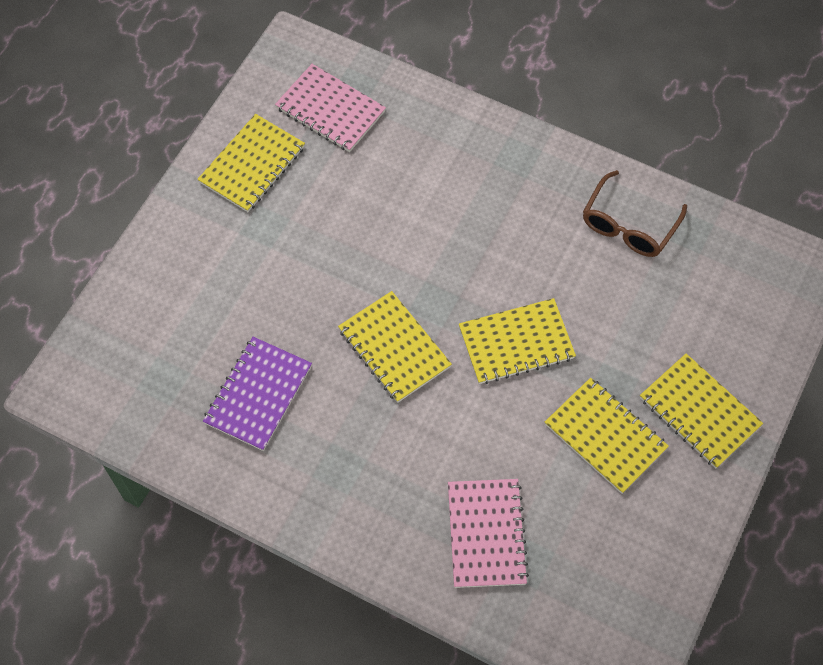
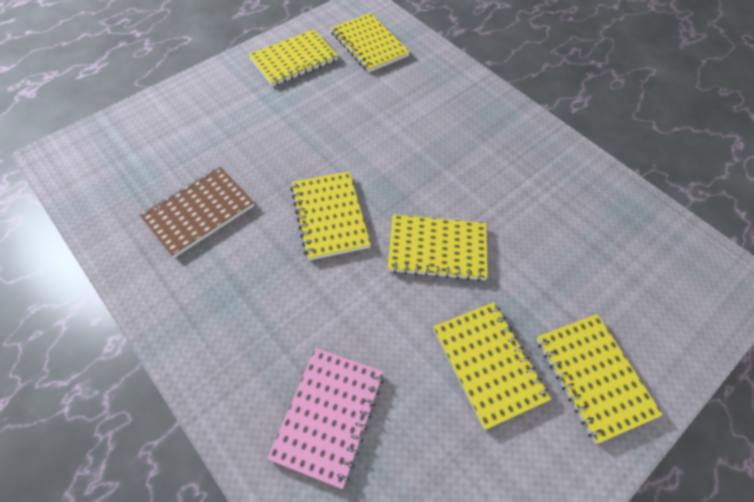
camera: 20 degrees right, 5 degrees down
purple notebook [203,337,312,451] -> brown notebook [140,167,254,258]
pink notebook [275,64,386,152] -> yellow notebook [331,13,410,72]
brown glasses [583,170,687,257] -> none

